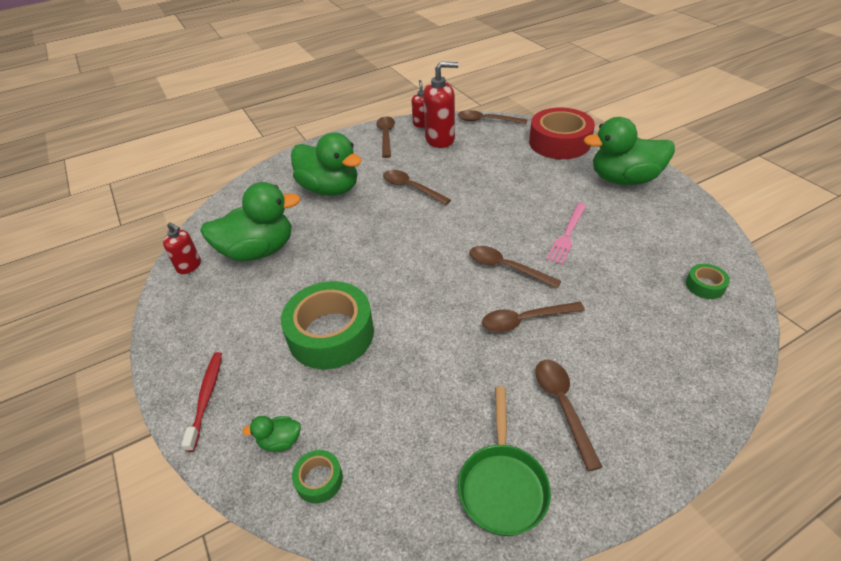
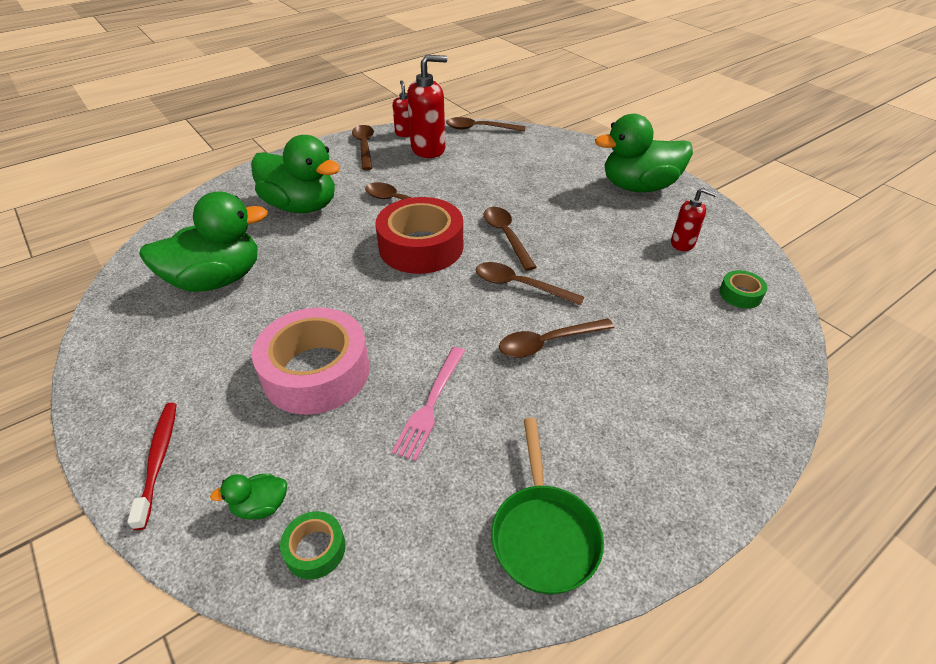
camera: 10 degrees left, 0 degrees up
red soap dispenser [163,222,201,274] -> red soap dispenser moved to [671,188,717,251]
green tape [281,281,374,369] -> pink tape [252,308,370,415]
red tape [529,108,595,159] -> red tape moved to [375,197,463,274]
brown spoon [535,360,602,471] -> brown spoon moved to [484,207,537,271]
pink fork [546,203,587,265] -> pink fork moved to [392,347,465,461]

